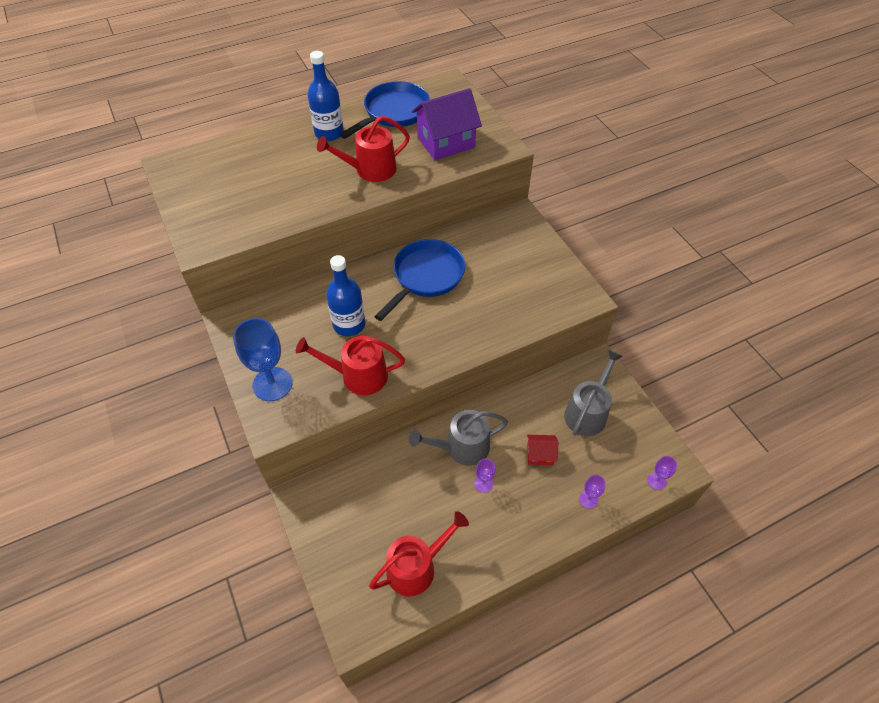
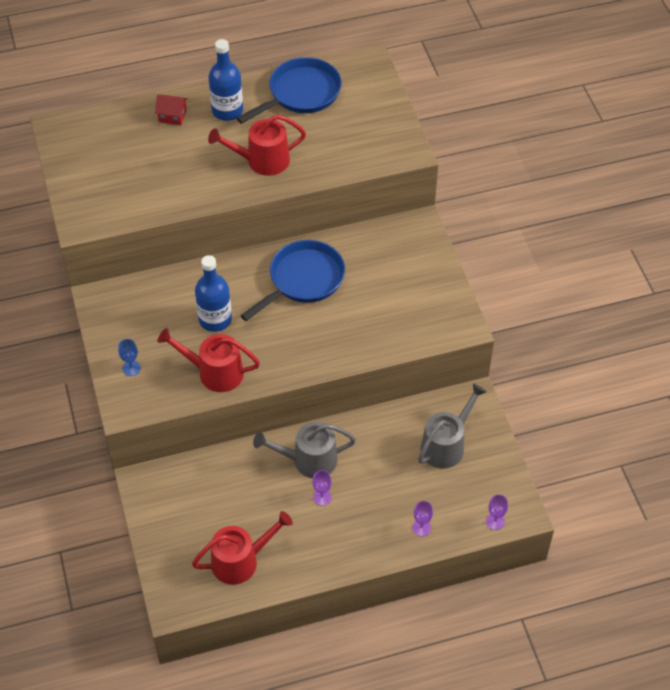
camera: 10 degrees right, 0 degrees up
blue goblet [233,318,292,401] -> blue goblet [118,339,141,376], size x0.48
purple house [412,88,482,160] -> none
red house [527,435,558,465] -> red house moved to [155,94,188,125]

